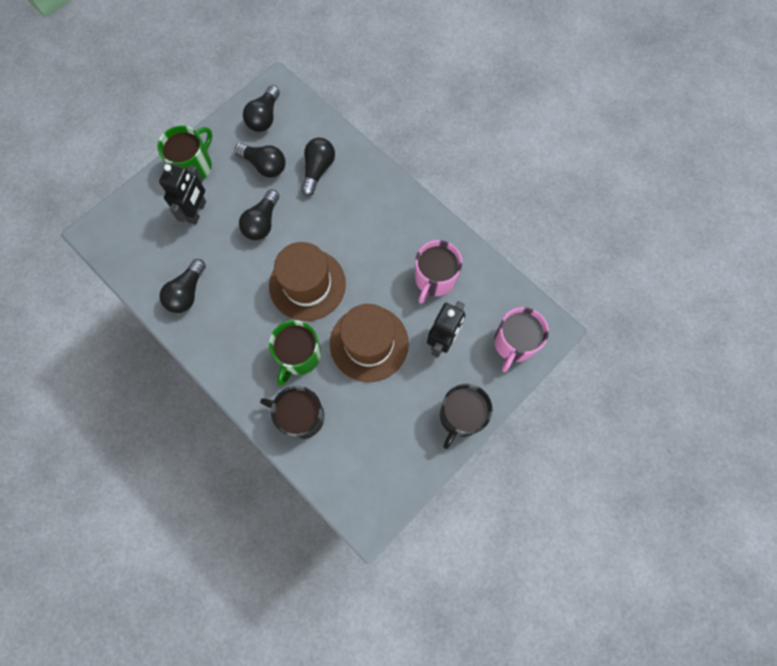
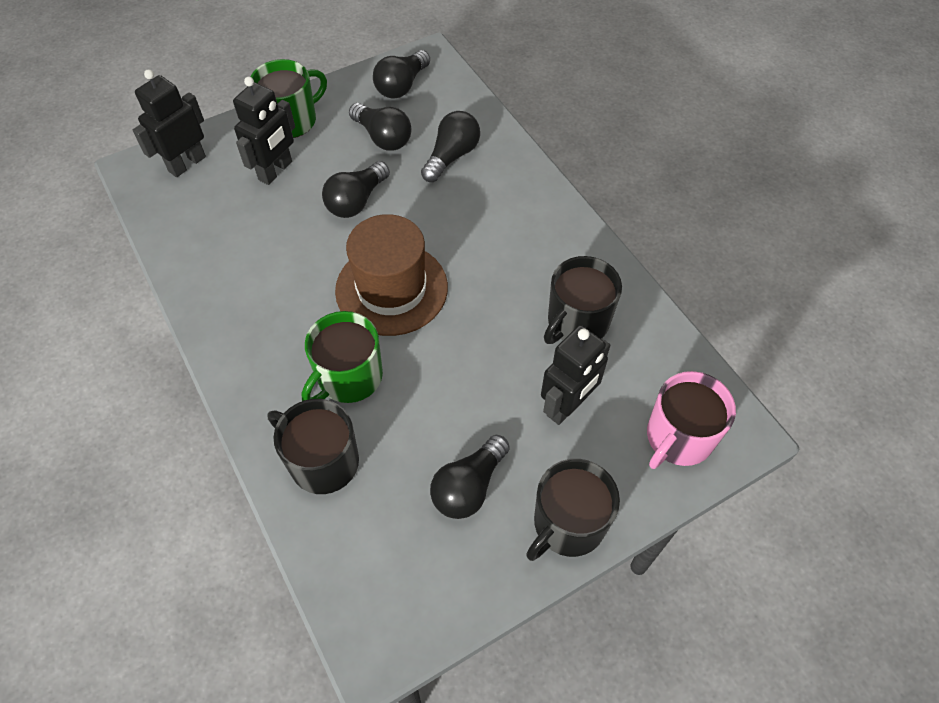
camera: 15 degrees right, 15 degrees down
black light bulb [159,259,206,313] -> black light bulb moved to [430,435,510,519]
brown hat [330,304,409,382] -> none
pink mug [415,240,462,304] -> black mug [544,256,622,344]
none -> black robot [133,69,206,177]

